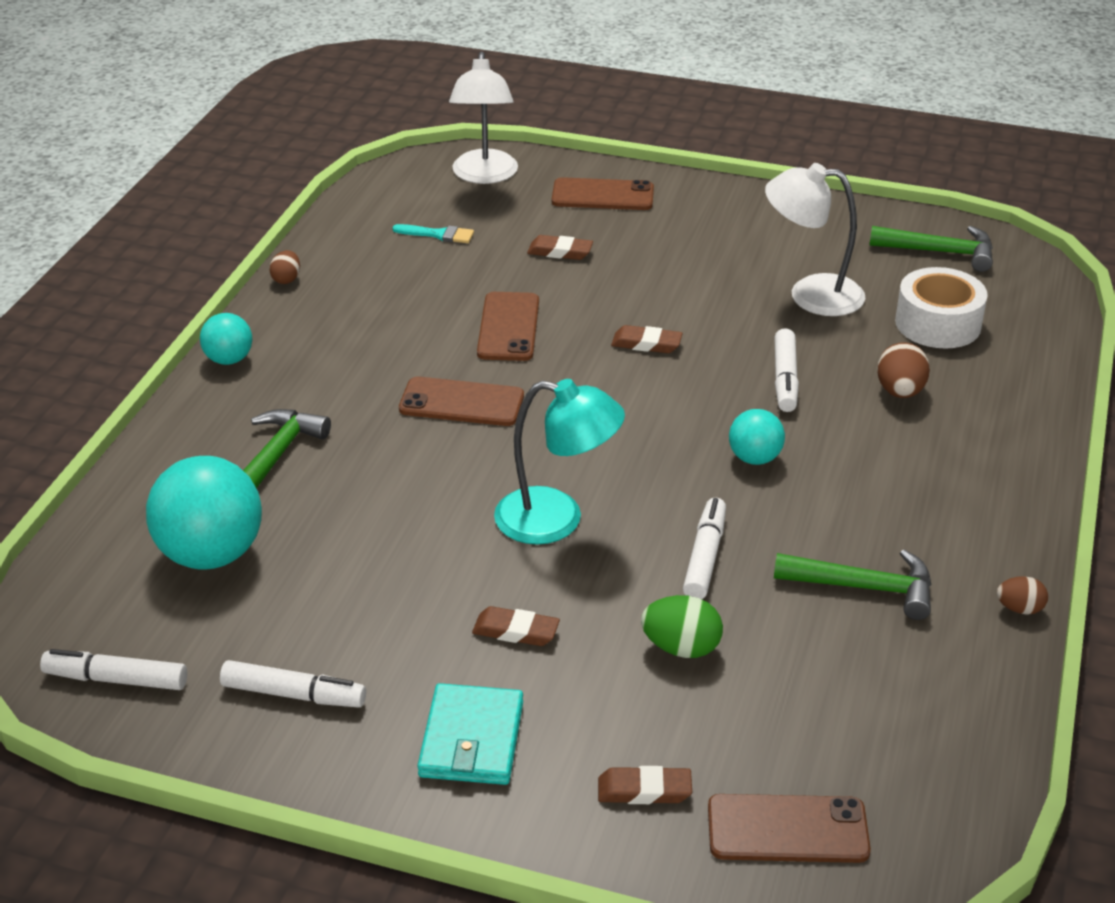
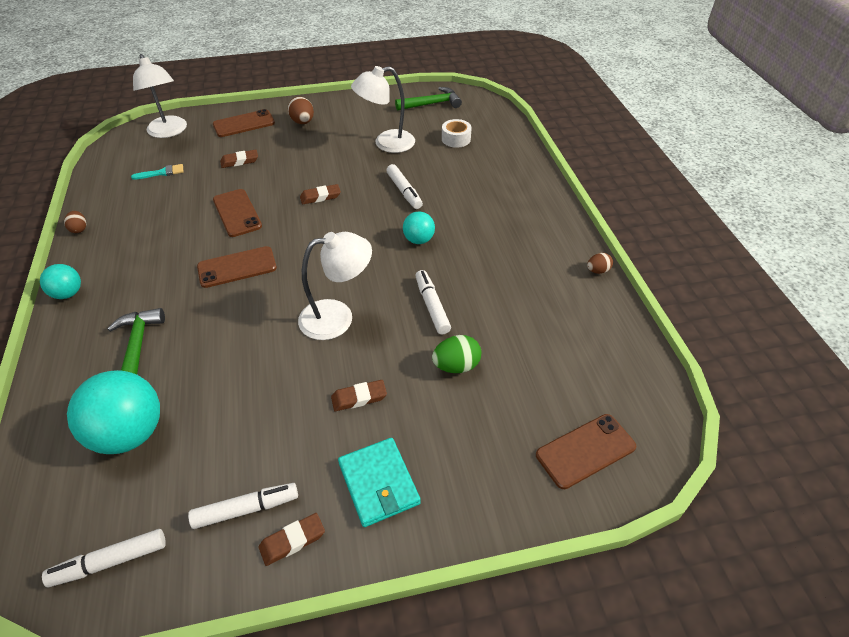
camera: 30 degrees left, 10 degrees up
turquoise lamp [494,379,625,545] -> white lamp [298,232,372,340]
brown eraser [598,766,692,804] -> brown eraser moved to [259,513,325,566]
green hammer [774,550,932,620] -> none
brown egg [877,342,930,398] -> brown egg moved to [288,97,314,124]
white tape [895,267,988,349] -> white tape [442,119,472,148], size x0.65

